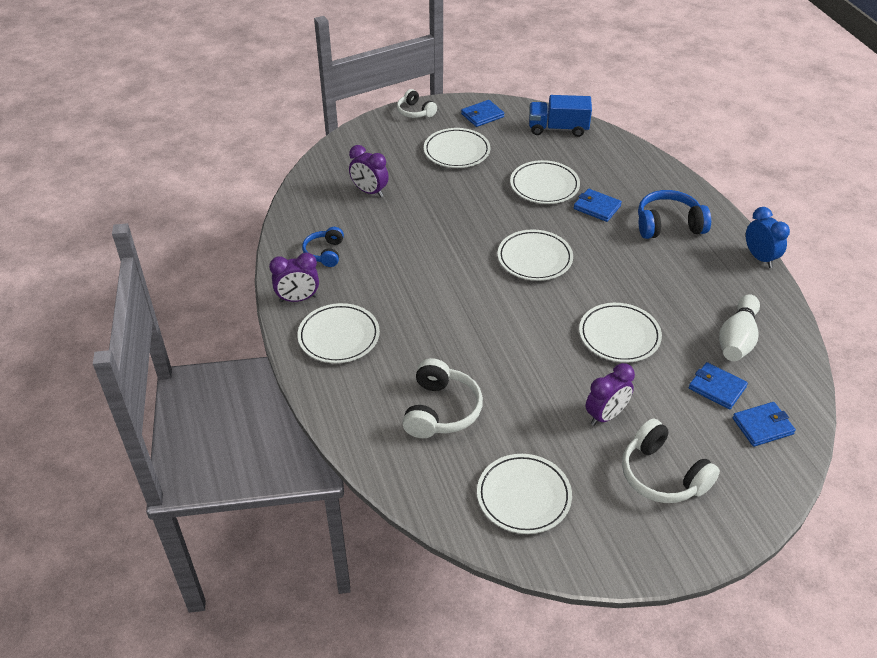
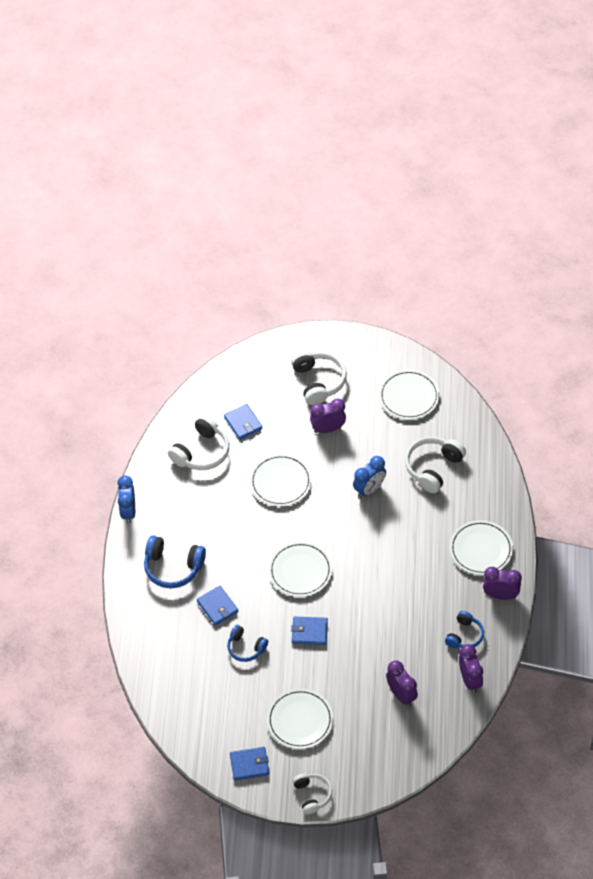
camera: 155 degrees left, 10 degrees up
white plate [510,160,580,204] -> blue headphones [227,625,268,662]
blue truck [529,95,592,137] -> none
white bowling pin [719,294,760,361] -> white headphones [168,415,229,470]
blue wallet [732,402,796,447] -> blue wallet moved to [291,616,328,645]
none -> blue clock [353,456,386,498]
none -> purple clock [459,644,483,693]

